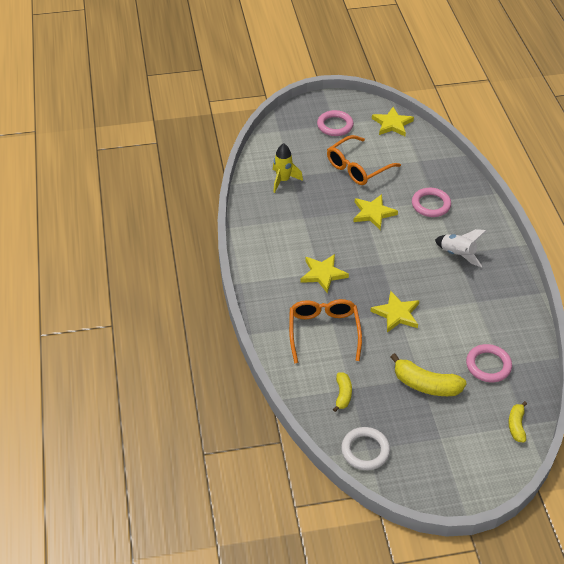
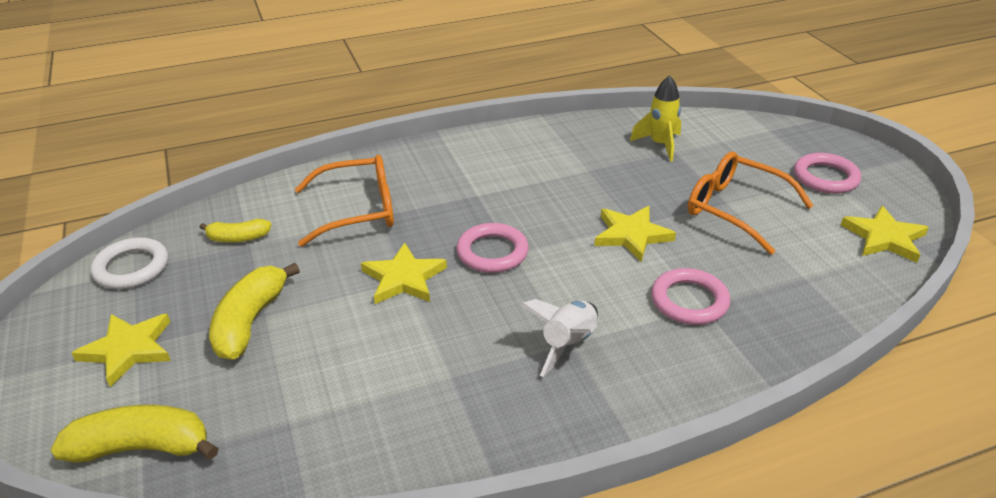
camera: 80 degrees right, 10 degrees down
yellow star [300,254,349,293] -> yellow star moved to [72,314,171,387]
pink ring [466,344,512,382] -> pink ring moved to [456,223,529,273]
yellow banana [509,401,527,443] -> yellow banana [51,405,219,463], size x1.71

